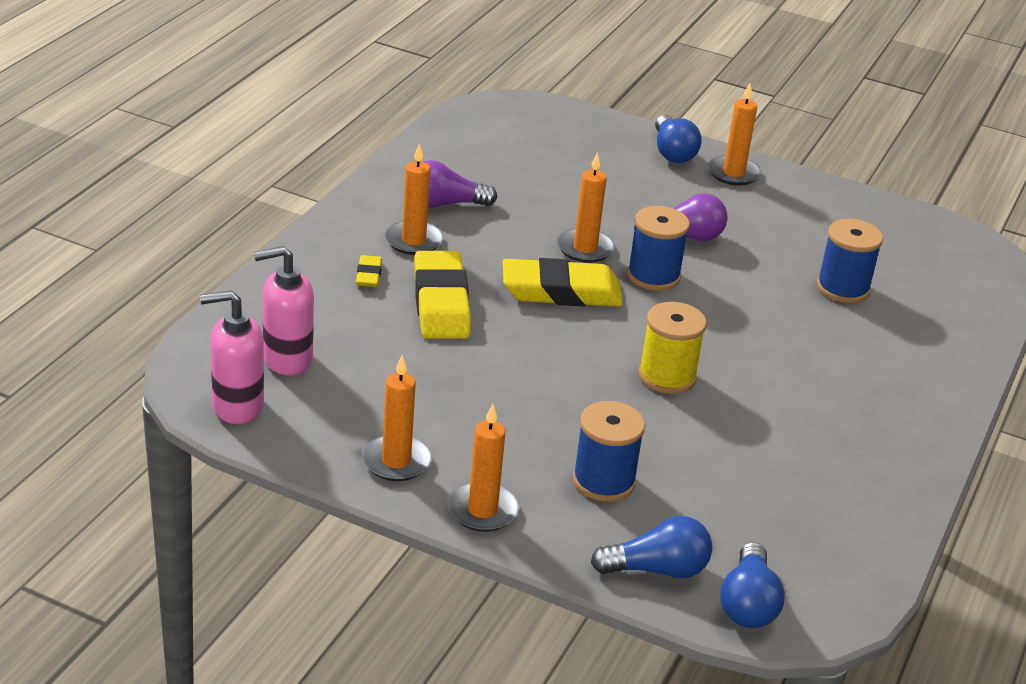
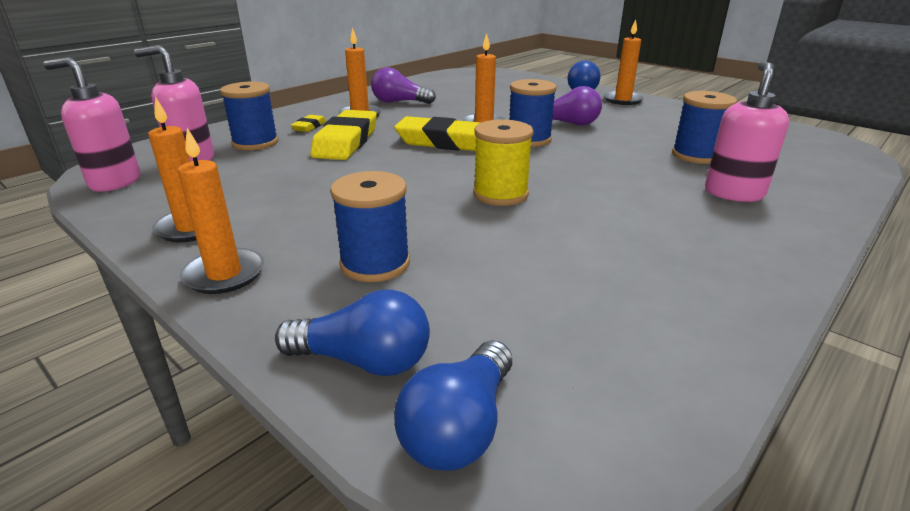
camera: 20 degrees right, 5 degrees down
none -> blue spool [220,82,278,150]
none -> pink soap dispenser [705,62,789,202]

